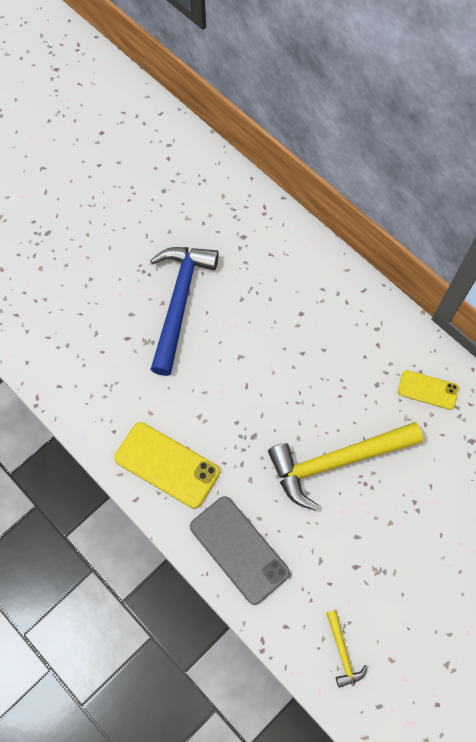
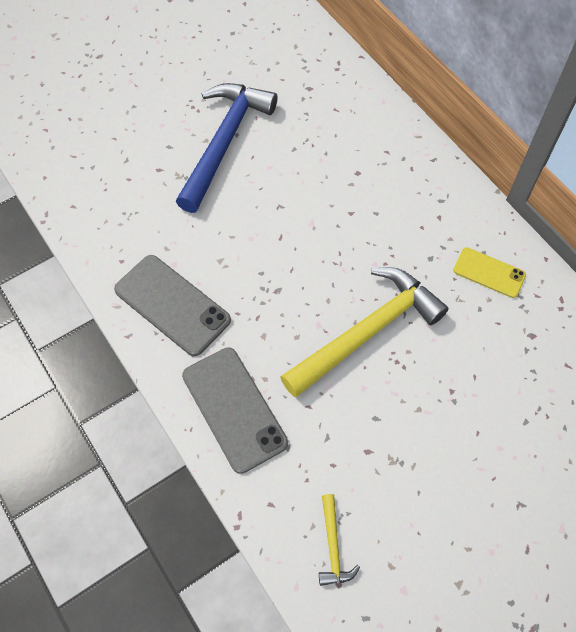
camera: 10 degrees right, 5 degrees down
yellow phone [114,422,220,509] -> grey phone [114,255,231,356]
yellow hammer [268,422,423,511] -> yellow hammer turned 150 degrees clockwise [280,267,449,398]

